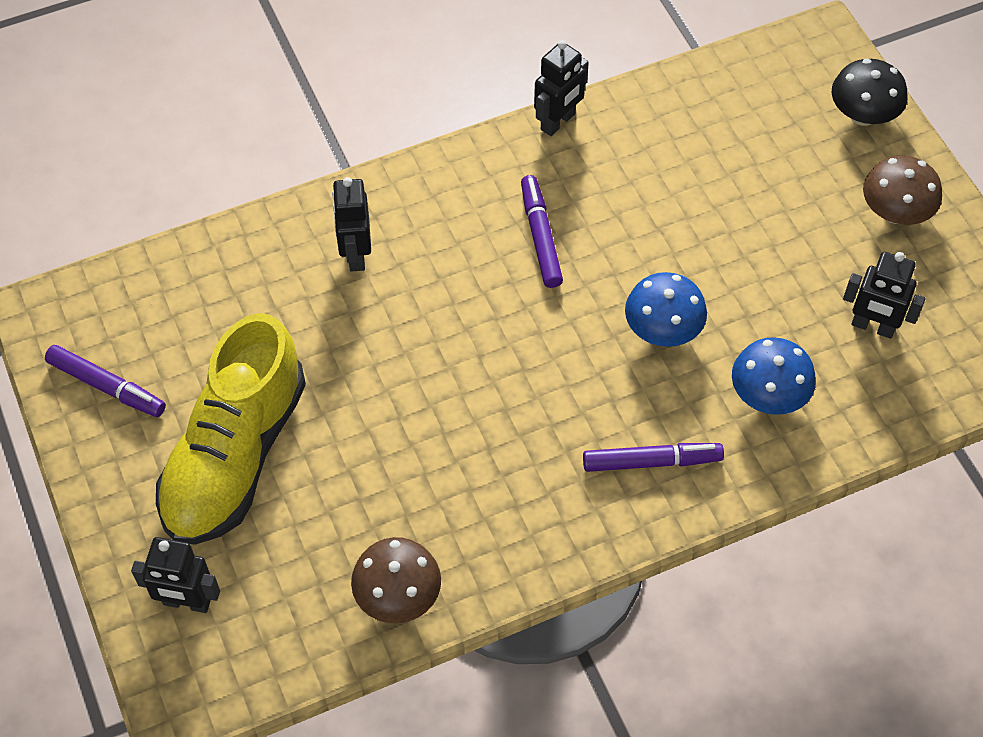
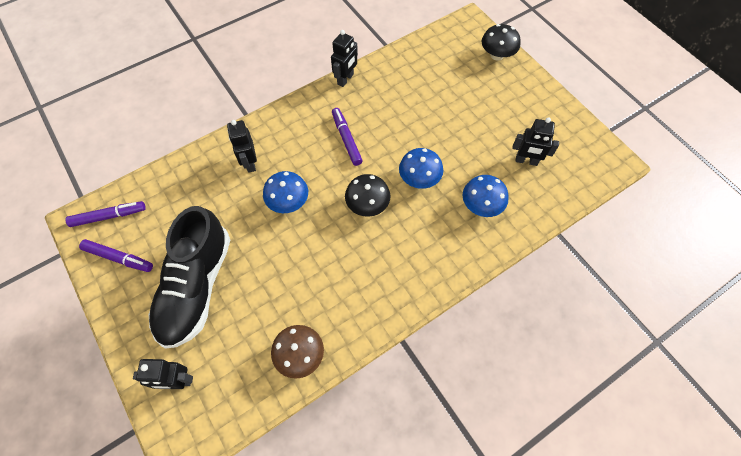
camera: 10 degrees left, 5 degrees up
yellow shoe [156,313,306,544] -> black shoe [149,206,230,349]
purple marker [583,443,724,472] -> purple marker moved to [65,201,146,227]
brown mushroom [863,156,942,225] -> none
none -> blue mushroom [263,171,308,213]
none -> black mushroom [345,174,391,217]

